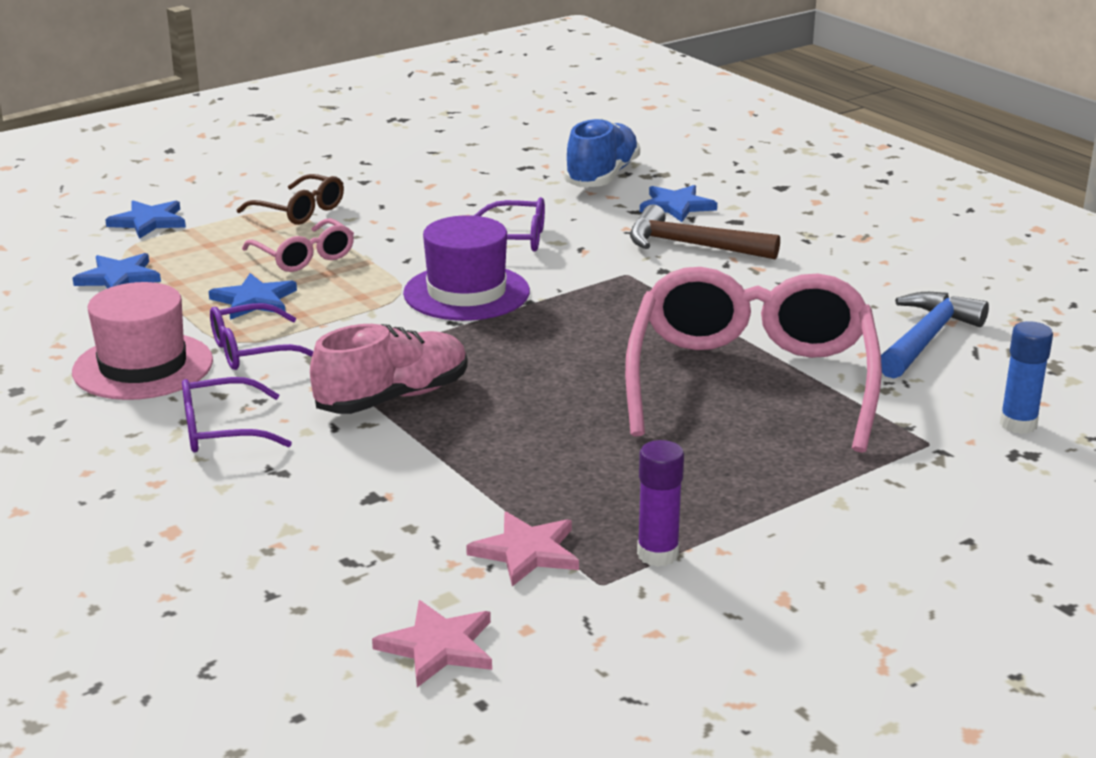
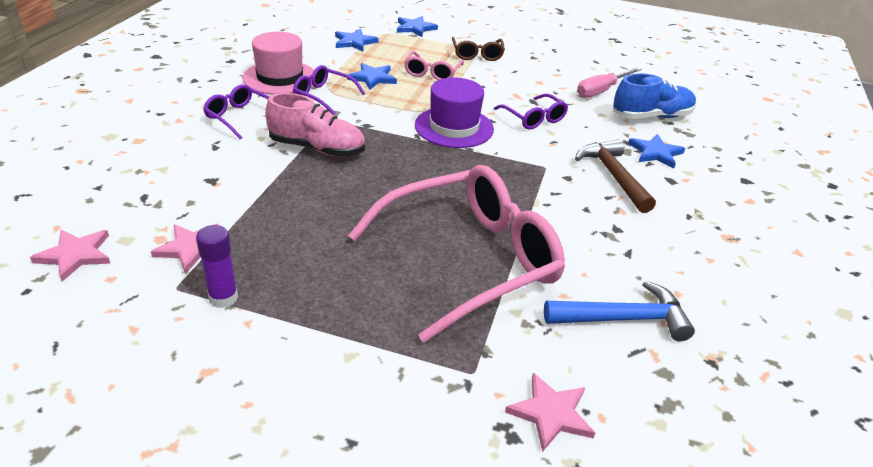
camera: 50 degrees right, 10 degrees up
blue glue stick [1000,321,1053,434] -> pink star [505,373,595,452]
none -> pink screwdriver [577,67,642,98]

